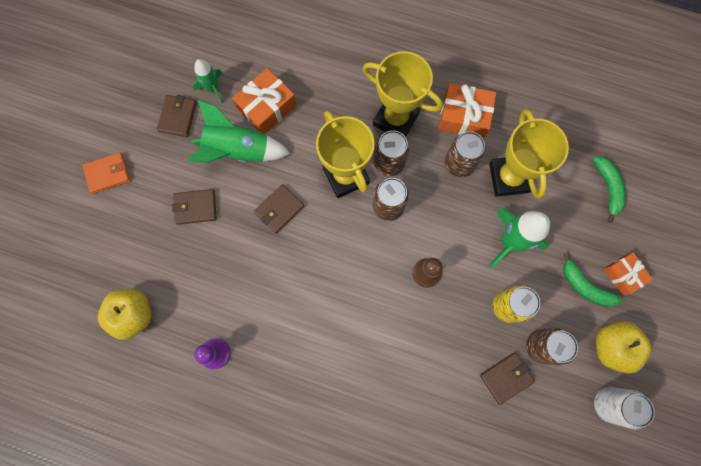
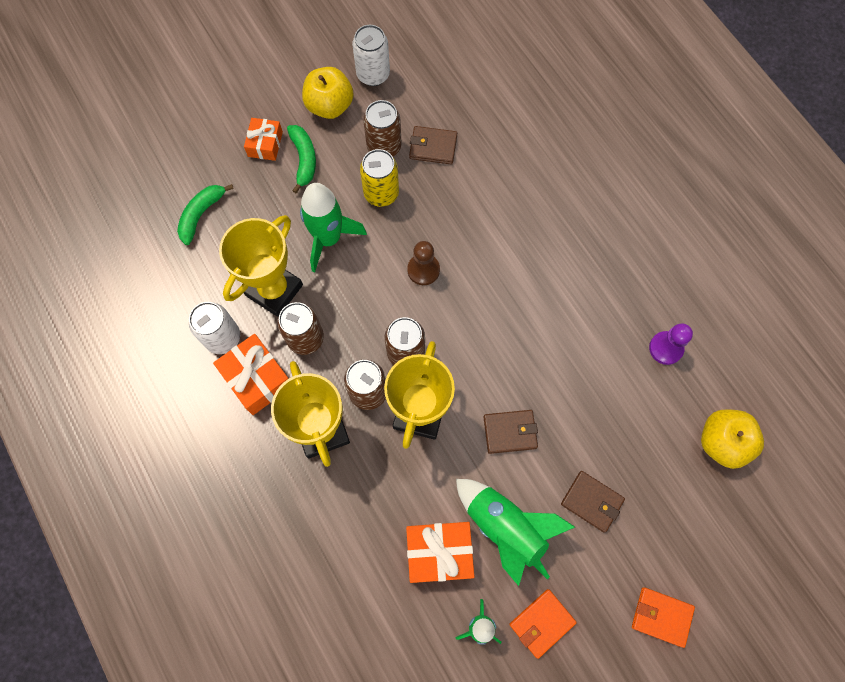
camera: 140 degrees left, 5 degrees down
brown wallet [157,95,197,137] -> orange wallet [509,589,577,659]
none -> white can [189,302,240,354]

